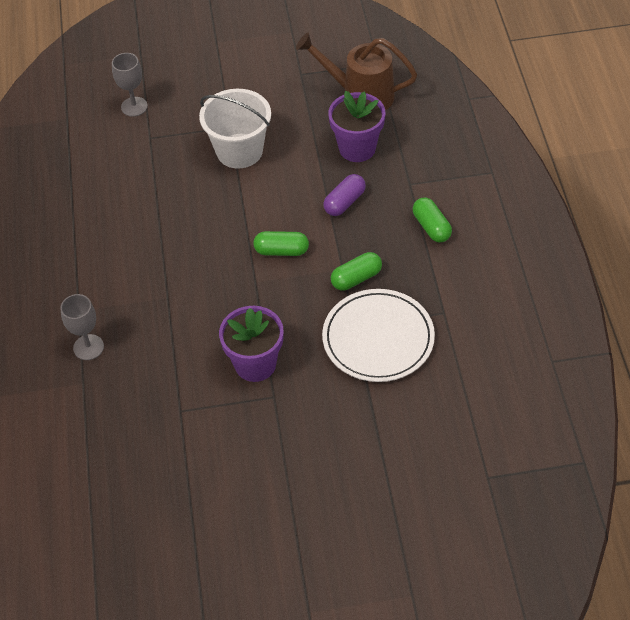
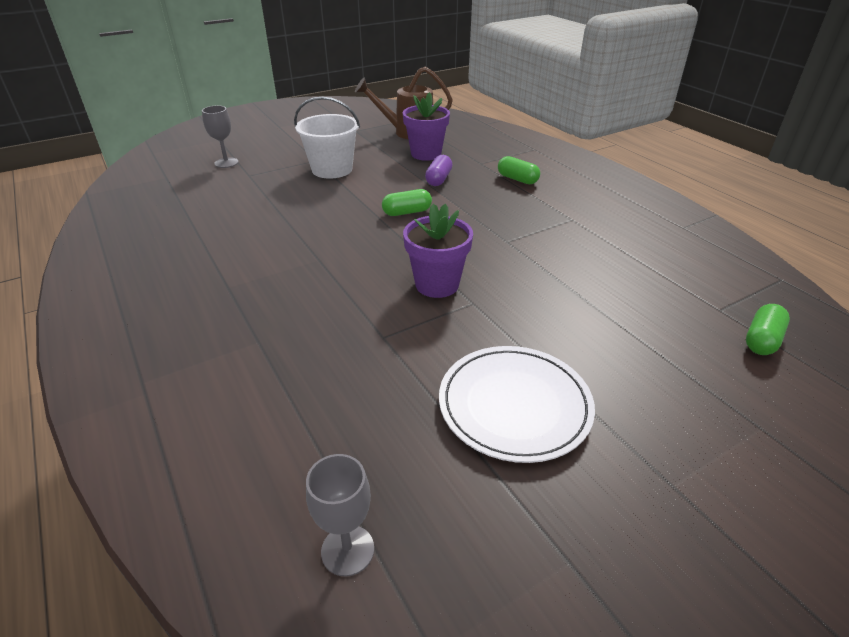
camera: 25 degrees left, 15 degrees down
grey goblet [60,294,104,360] -> grey goblet moved to [306,454,374,576]
white plate [322,289,435,382] -> white plate moved to [439,346,595,463]
green capsule [331,252,382,290] -> green capsule moved to [746,304,790,355]

